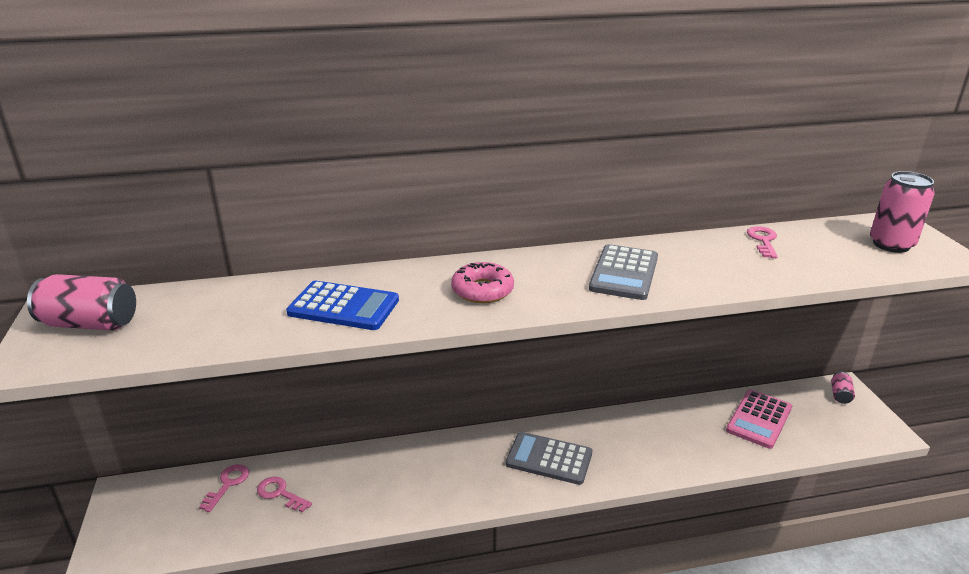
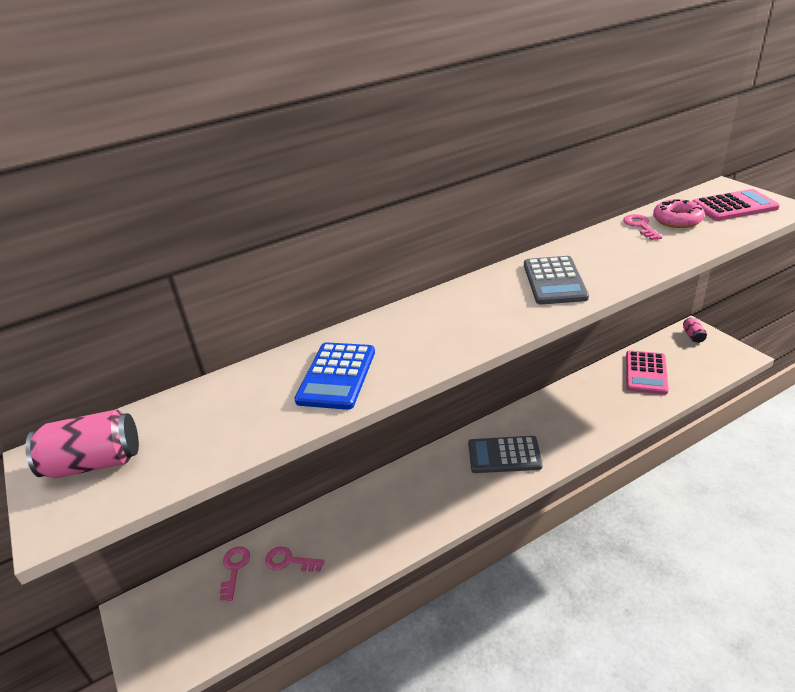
camera: 15 degrees left, 5 degrees up
blue calculator [286,281,399,330] -> blue calculator turned 105 degrees clockwise [294,342,375,410]
pink donut [451,262,514,303] -> pink donut moved to [653,199,705,228]
pink can [870,171,935,253] -> pink calculator [692,189,780,221]

